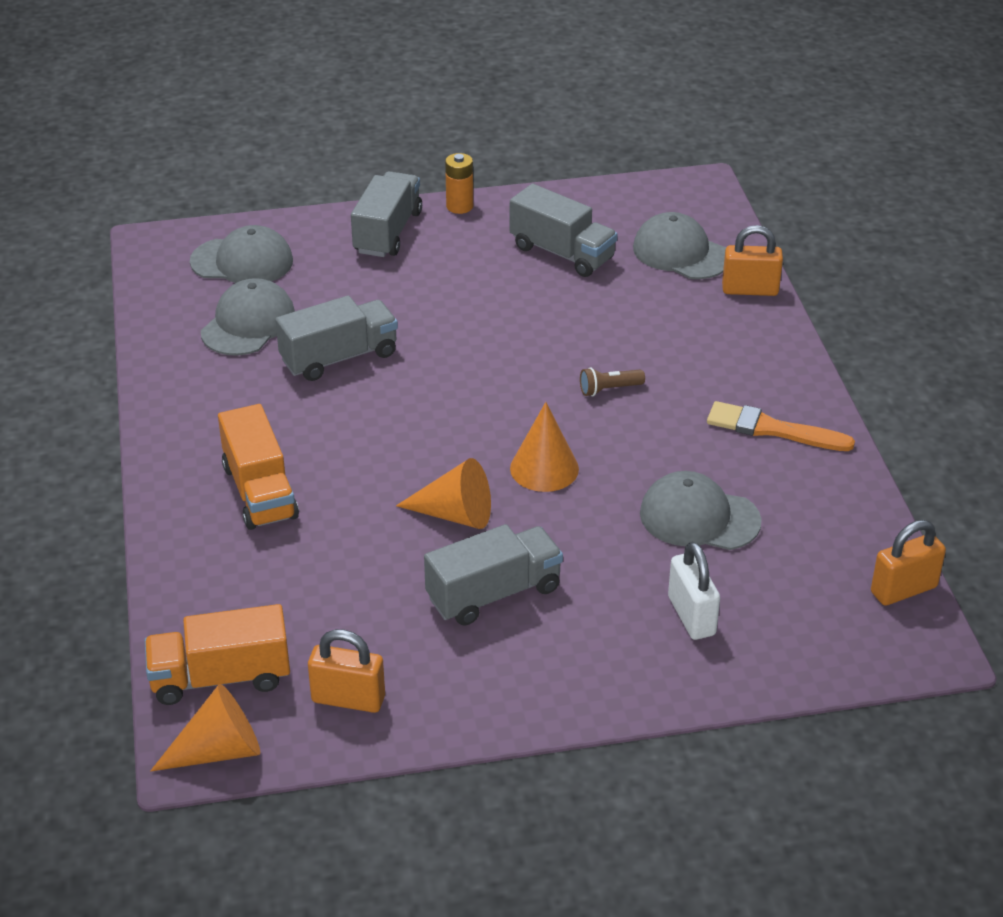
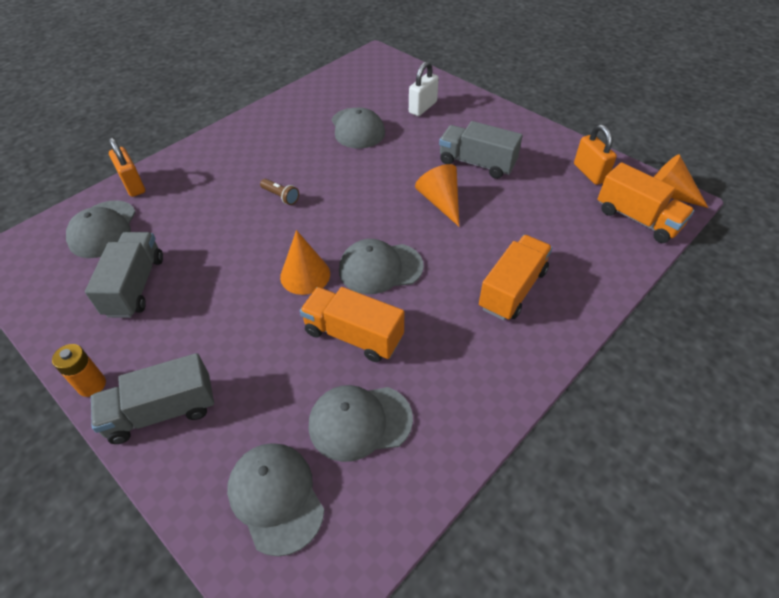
camera: 125 degrees left, 10 degrees up
grey truck [275,296,398,381] -> orange truck [300,287,404,362]
orange cone [510,402,579,492] -> orange cone moved to [280,230,330,295]
orange brush [707,401,855,451] -> none
orange padlock [871,520,946,606] -> none
none -> grey cap [339,239,424,294]

